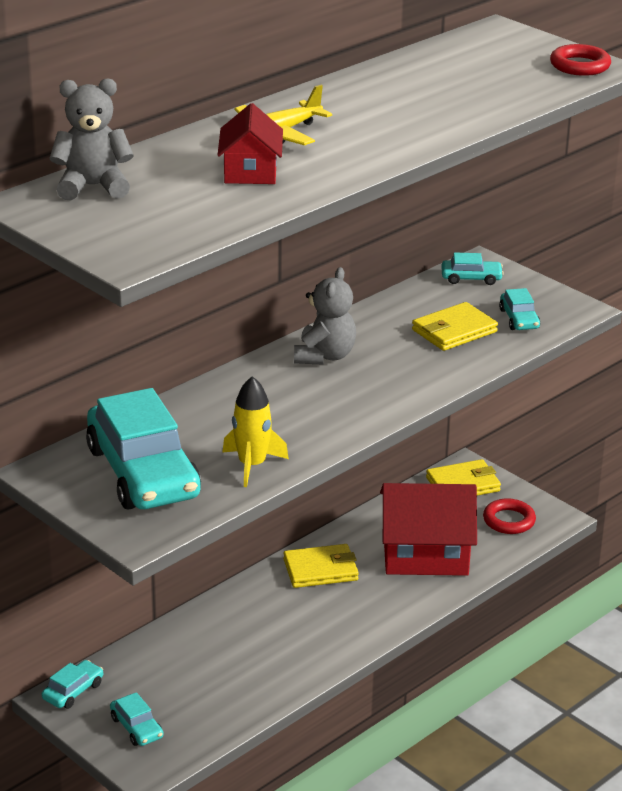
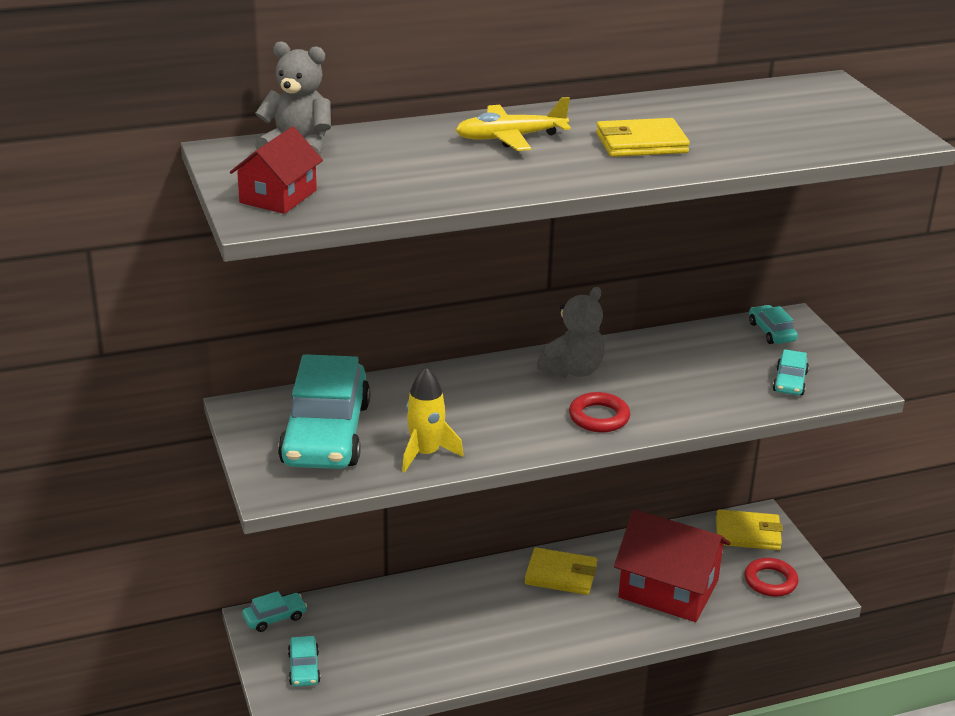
camera: 25 degrees right, 0 degrees up
red house [218,103,283,184] -> red house moved to [230,126,323,214]
yellow wallet [412,302,498,351] -> yellow wallet moved to [596,118,690,157]
turquoise car [441,252,504,285] -> turquoise car turned 135 degrees counterclockwise [749,305,798,344]
red ring [550,44,611,76] -> red ring moved to [569,392,630,432]

